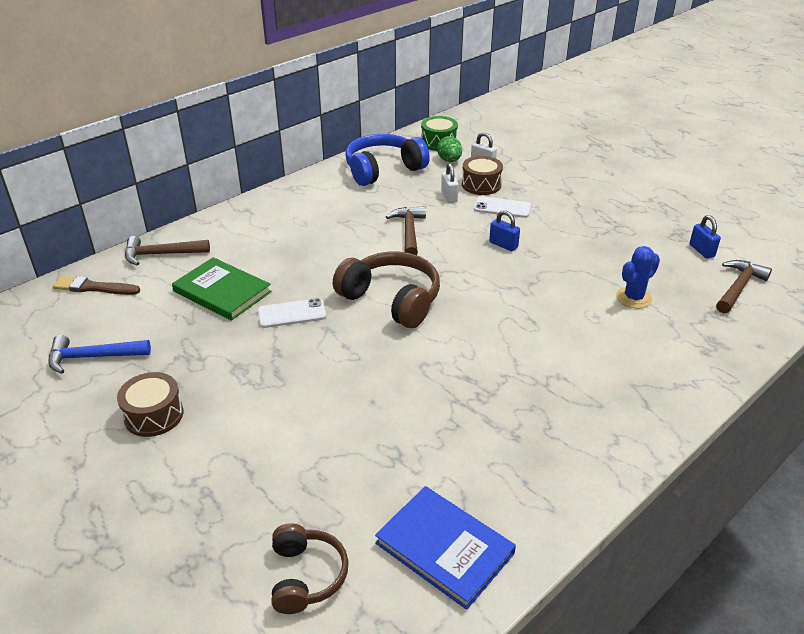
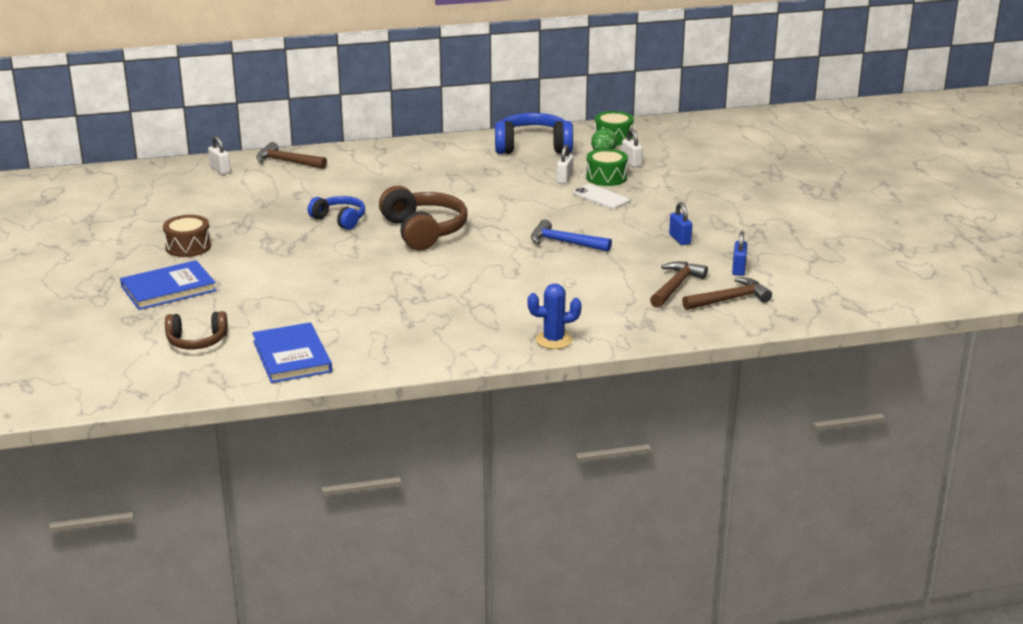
camera: 30 degrees right, 10 degrees down
blue hammer [48,335,151,374] -> blue hammer moved to [531,219,612,252]
brown brush [53,276,140,295] -> white padlock [208,136,231,174]
green book [172,257,272,321] -> none
white phone [258,298,326,328] -> blue headphones [308,196,365,230]
brown headphones [271,523,349,614] -> brown headphones turned 60 degrees clockwise [165,311,228,349]
brown hammer [386,206,426,255] -> brown hammer moved to [650,262,708,308]
brown drum [462,156,503,195] -> green drum [586,149,628,186]
blue padlock [489,210,520,251] -> blue padlock moved to [669,202,692,245]
blue cactus [616,246,660,308] -> blue cactus moved to [527,283,582,349]
none -> blue book [120,260,216,310]

